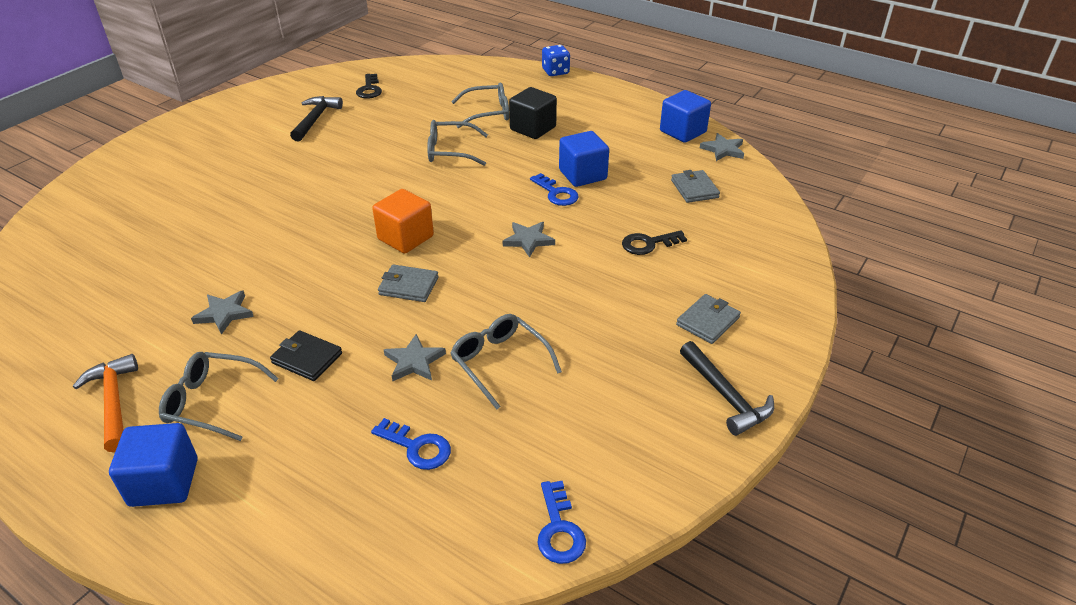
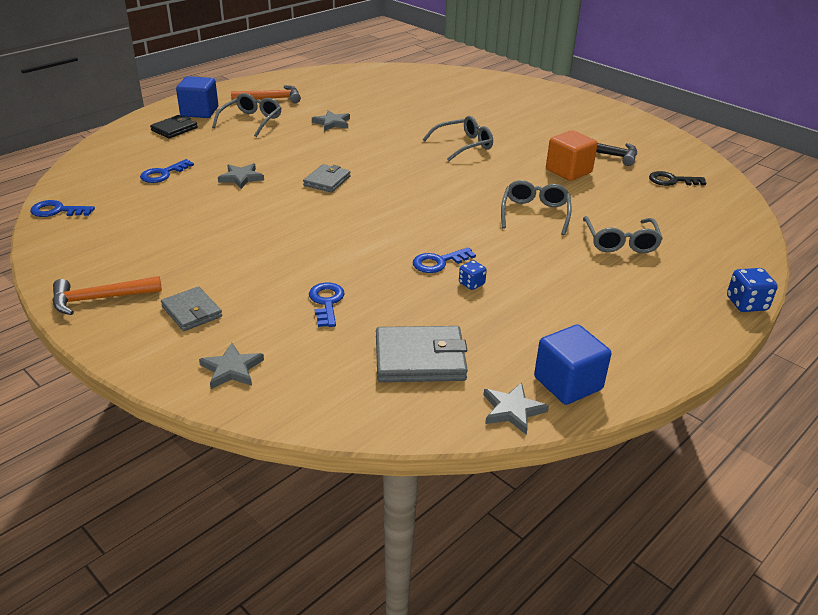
camera: 100 degrees right, 5 degrees down
black wallet [270,330,342,381] -> black wallet moved to [150,115,198,138]
orange cube [372,189,434,253] -> orange cube moved to [546,130,598,181]
grey glasses [450,314,562,410] -> grey glasses moved to [423,116,493,161]
grey star [503,222,555,257] -> grey star moved to [199,343,264,389]
black cube [509,87,557,139] -> none
blue cube [559,131,609,187] -> blue dice [459,260,487,290]
black key [622,230,687,255] -> blue key [309,283,345,327]
grey wallet [671,170,720,203] -> grey wallet [376,326,468,382], size x1.57
black hammer [680,341,774,436] -> orange hammer [52,276,162,315]

